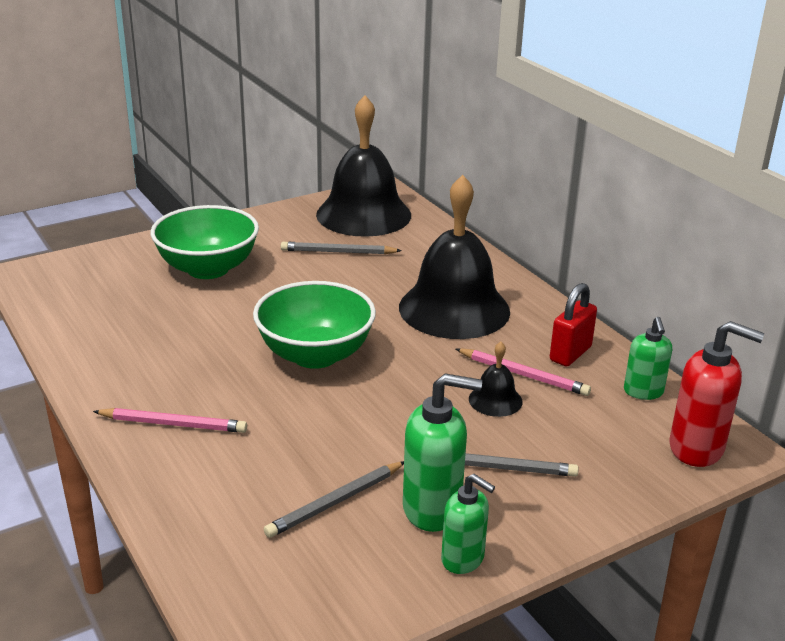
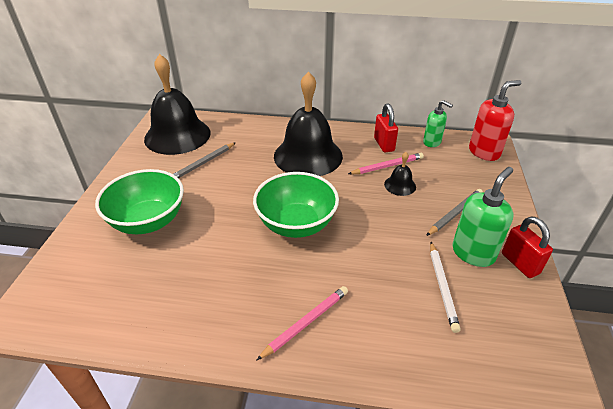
camera: 50 degrees left, 10 degrees up
grey pencil [264,461,404,538] -> white pencil [430,242,460,333]
green soap dispenser [441,474,495,574] -> red padlock [502,216,553,278]

